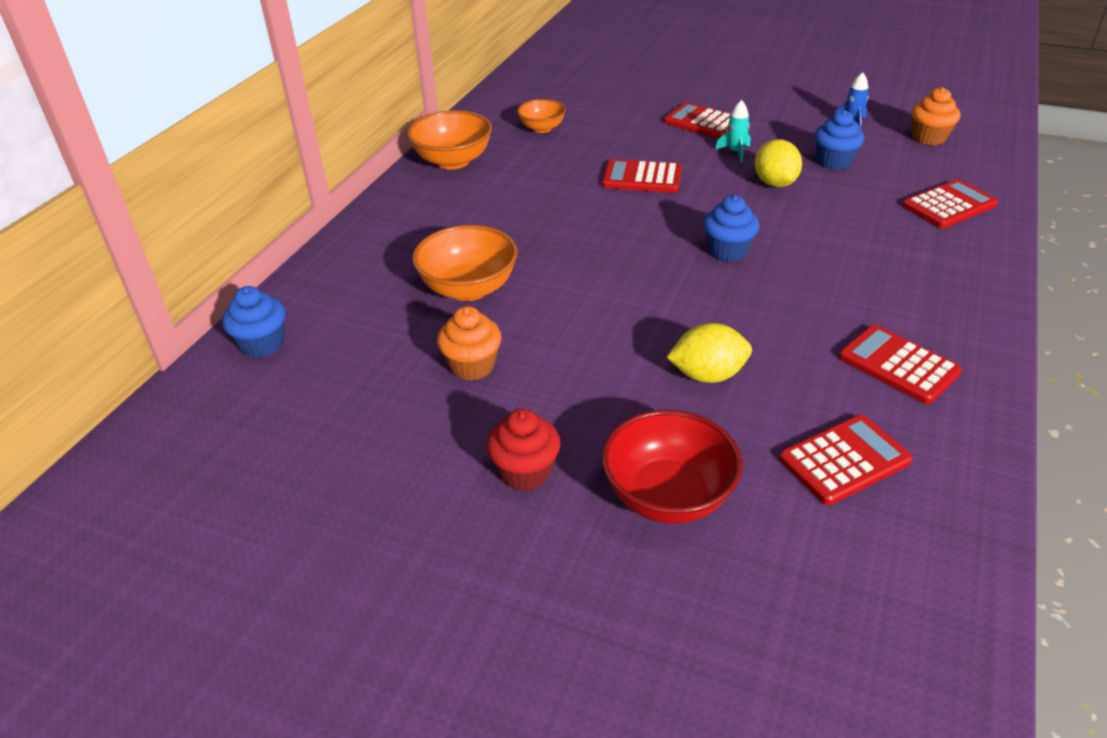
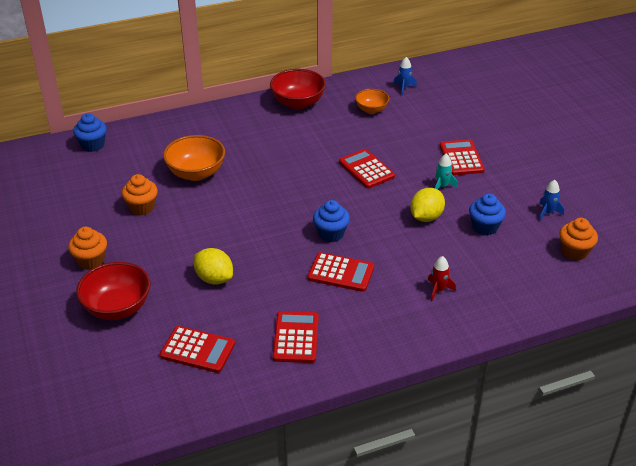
camera: 45 degrees right, 0 degrees up
orange bowl [407,110,492,170] -> red bowl [270,69,326,110]
red cupcake [487,409,561,491] -> orange cupcake [68,227,107,270]
red calculator [902,179,998,228] -> red calculator moved to [308,252,374,292]
none -> blue rocket [393,57,417,95]
none -> red rocket [428,256,456,301]

